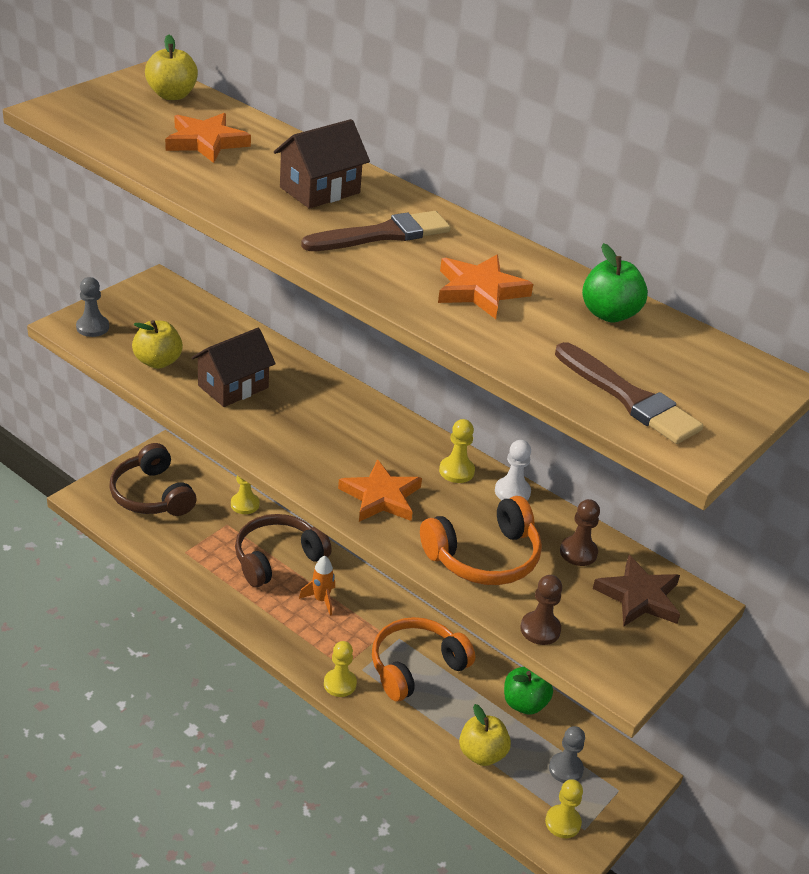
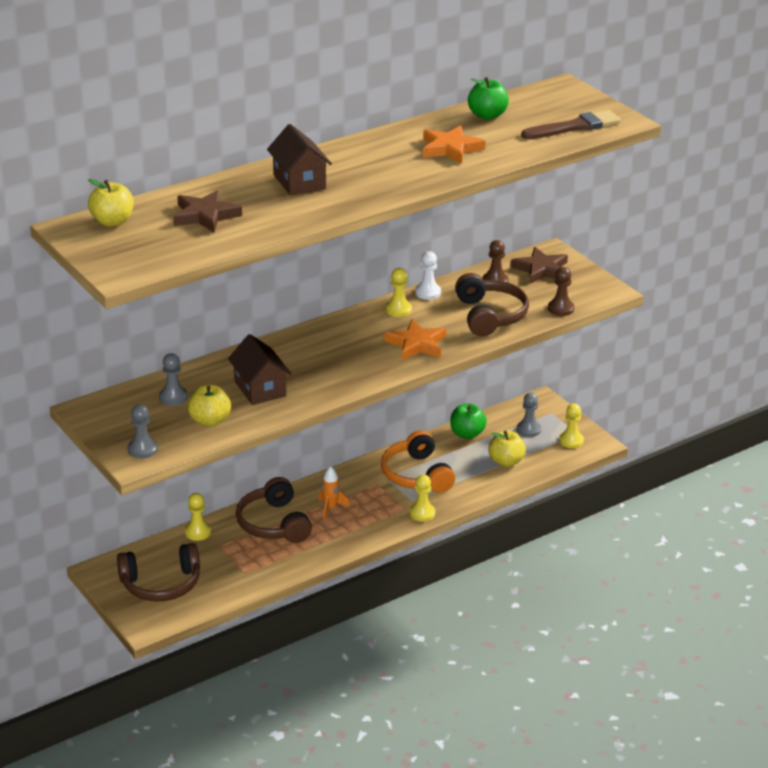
camera: 70 degrees left, 5 degrees down
orange star [165,113,251,163] -> brown star [173,190,242,233]
brown brush [301,211,451,251] -> none
orange headphones [420,496,542,585] -> brown headphones [455,273,529,336]
none -> grey pawn [159,353,188,406]

